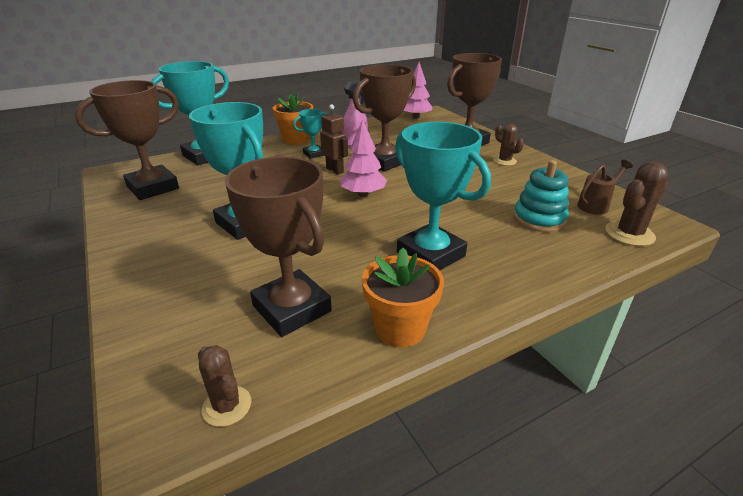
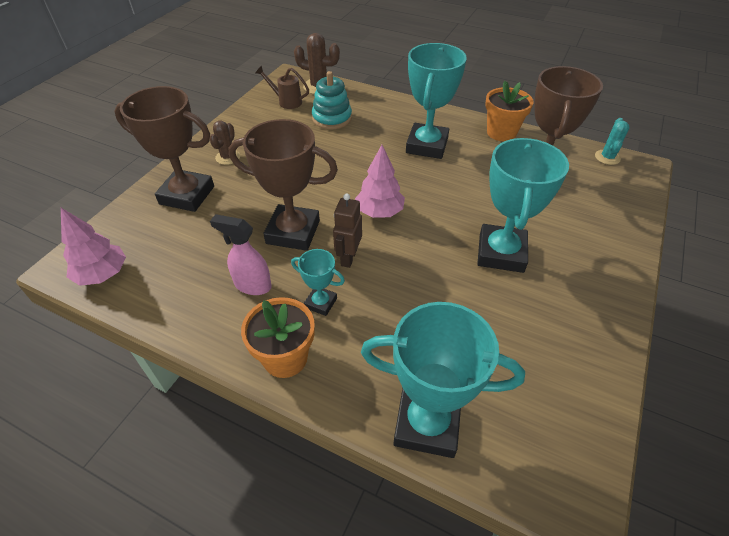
camera: 125 degrees left, 15 degrees up
brown trophy [75,80,179,200] -> none
brown cactus [198,345,251,427] -> turquoise cactus [595,118,630,165]

